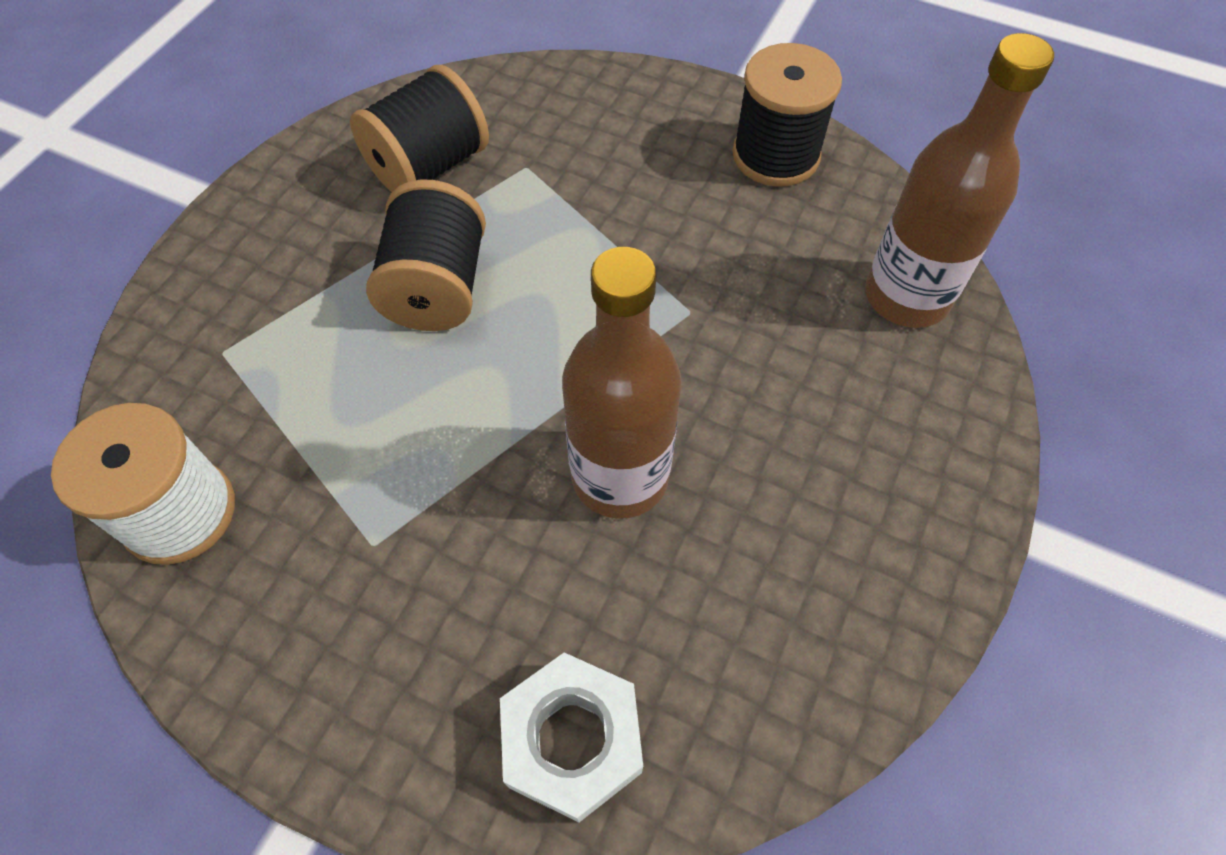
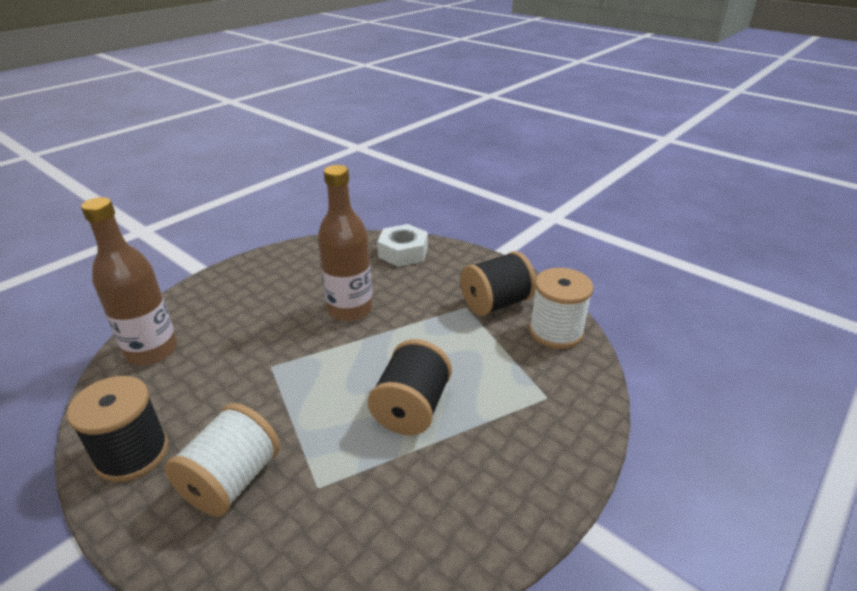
camera: 165 degrees left, 25 degrees down
black spool [350,65,489,192] -> black spool moved to [460,251,536,316]
none -> white spool [164,403,280,517]

